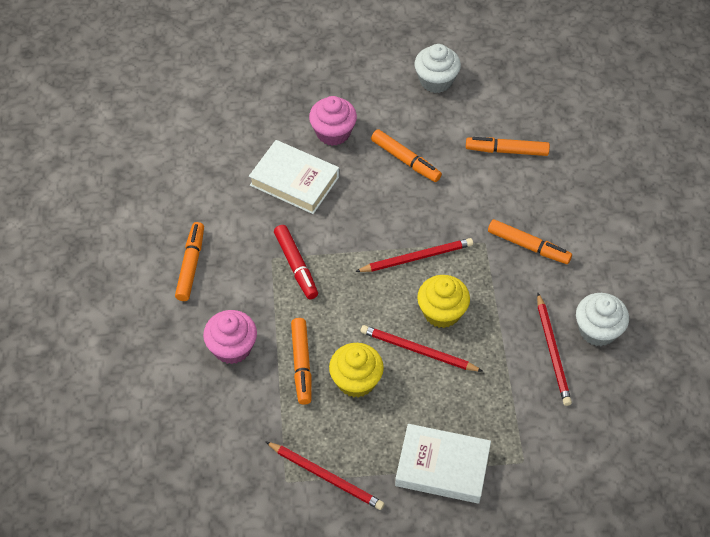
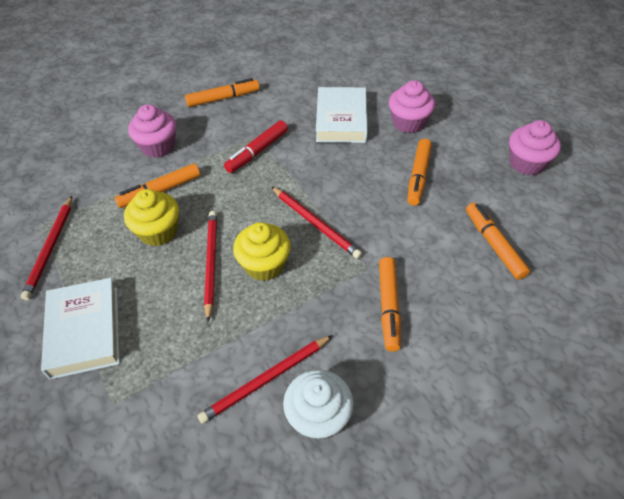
camera: 65 degrees right, 5 degrees down
white cupcake [414,44,461,93] -> pink cupcake [509,120,561,175]

